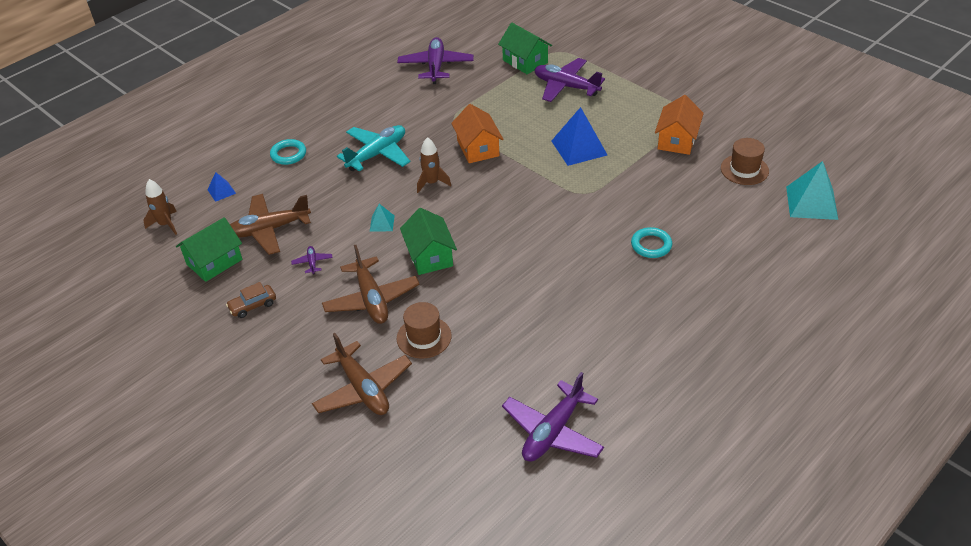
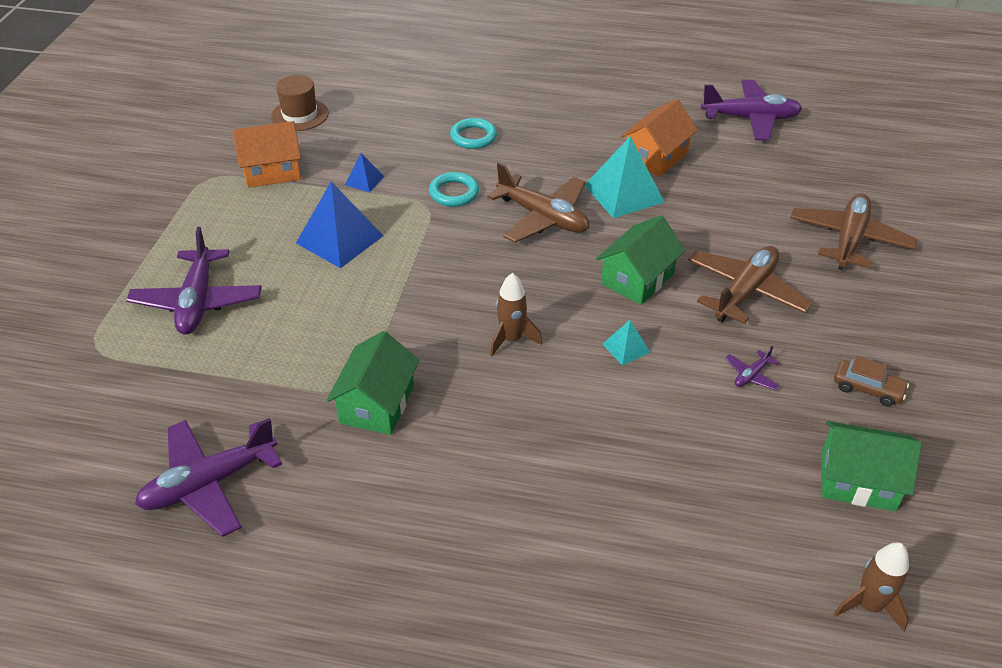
camera: 125 degrees left, 0 degrees up
blue pyramid [207,172,236,202] -> blue pyramid moved to [345,153,384,192]
brown plane [230,194,311,255] -> brown plane moved to [487,162,589,243]
turquoise ring [270,139,306,165] -> turquoise ring moved to [429,172,479,207]
turquoise plane [337,125,410,171] -> none
brown hat [397,302,451,359] -> none
orange house [451,104,504,163] -> orange house moved to [621,99,698,177]
green house [498,23,552,74] -> green house moved to [327,331,420,435]
turquoise pyramid [786,161,838,220] -> turquoise pyramid moved to [584,136,664,218]

